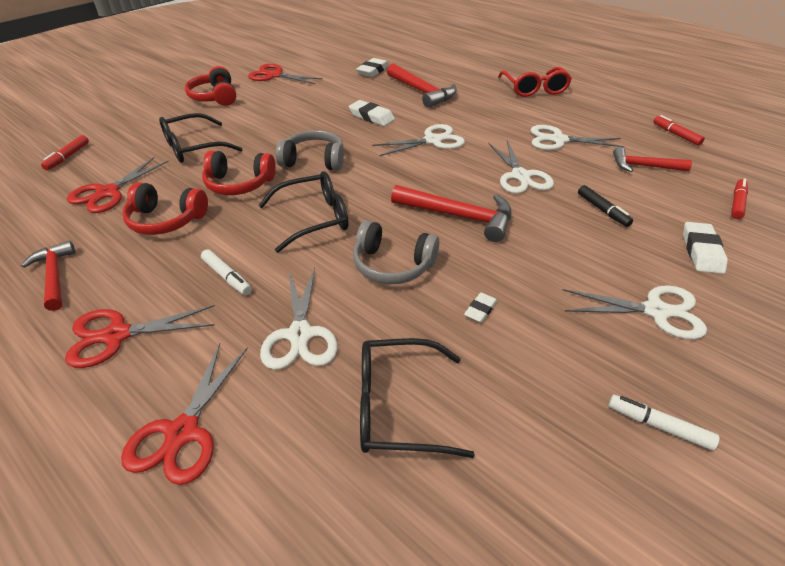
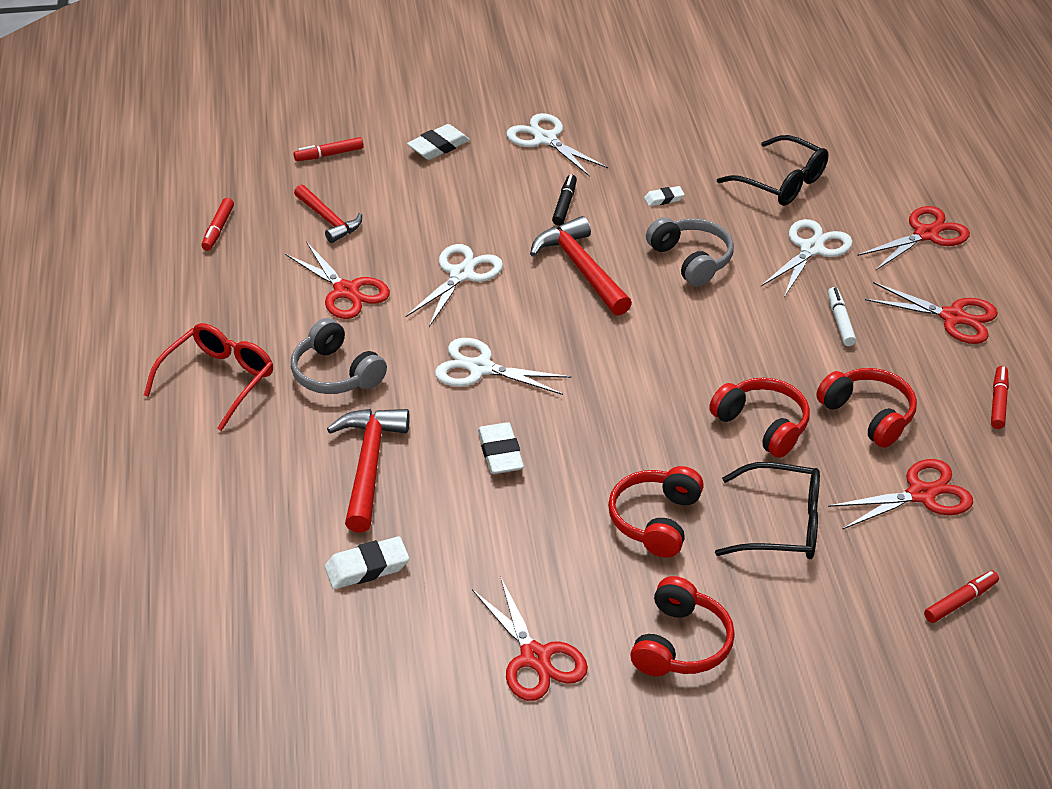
camera: 140 degrees left, 0 degrees up
red hammer [21,241,76,311] -> red marker [991,366,1009,429]
black glasses [259,171,349,253] -> none
grey headphones [276,130,344,171] -> grey headphones moved to [291,318,387,394]
white scissors [531,125,625,150] -> red scissors [285,243,390,319]
black marker [578,185,633,227] -> black marker moved to [552,174,577,226]
white marker [608,395,720,450] -> none
none -> red headphones [608,466,704,558]

